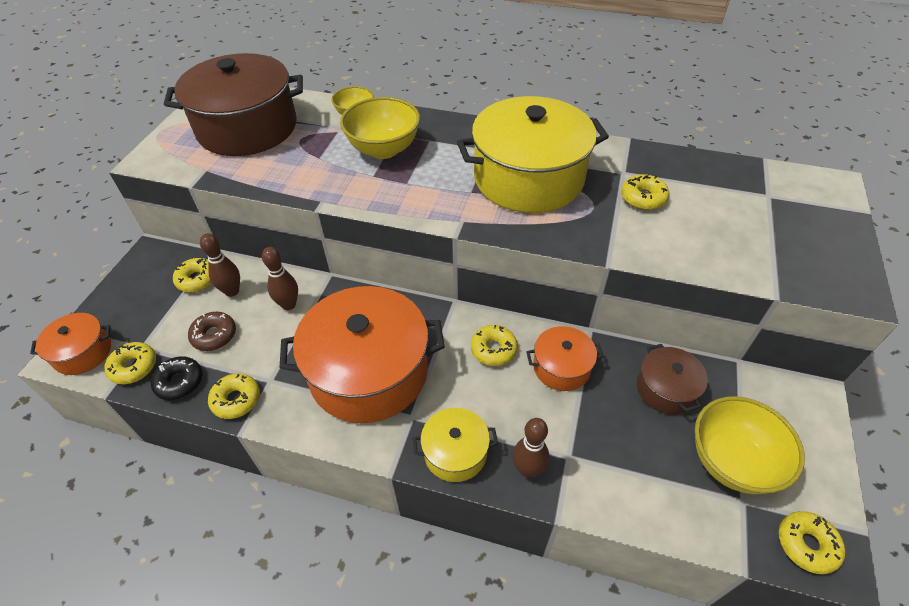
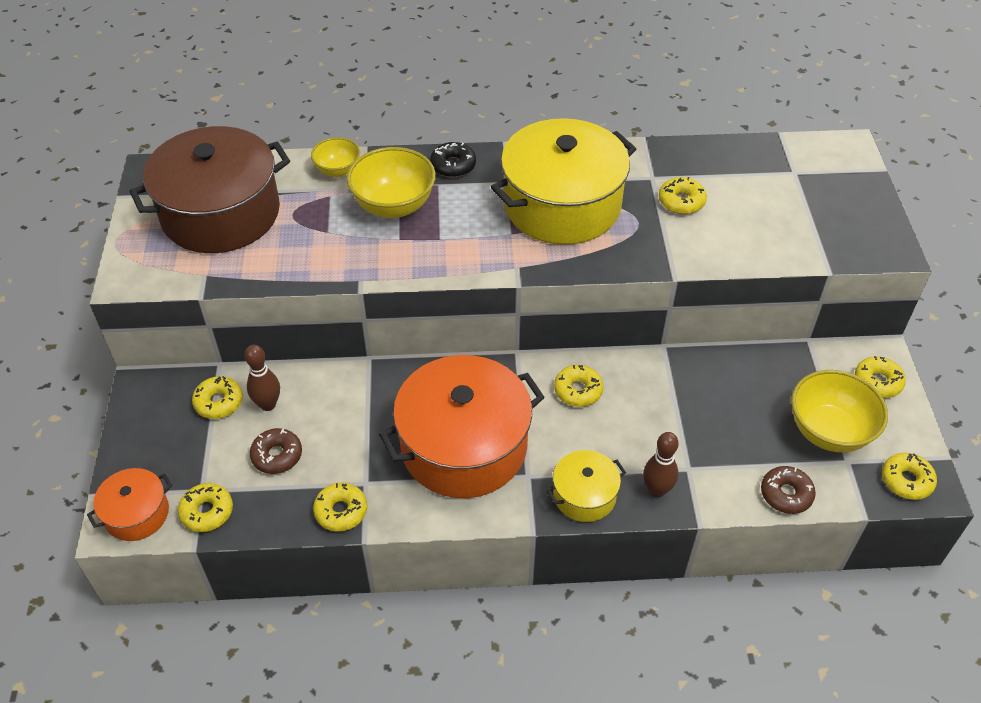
camera: 20 degrees left, 0 degrees up
black donut [151,356,203,400] -> black donut moved to [430,142,476,177]
brown bowling pin [262,247,298,310] -> none
orange pot [526,326,604,391] -> none
brown pot [637,344,708,414] -> none
none -> brown donut [761,466,816,514]
none -> yellow donut [855,356,906,398]

